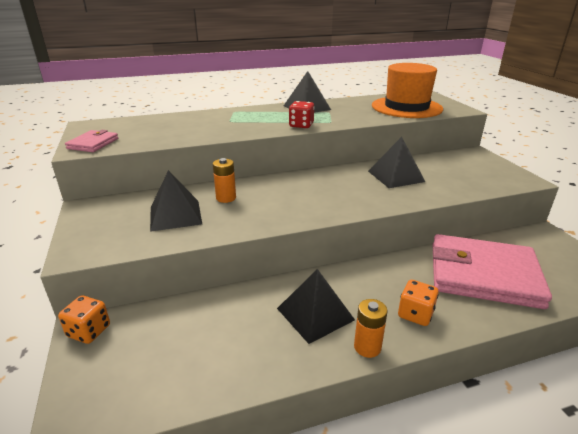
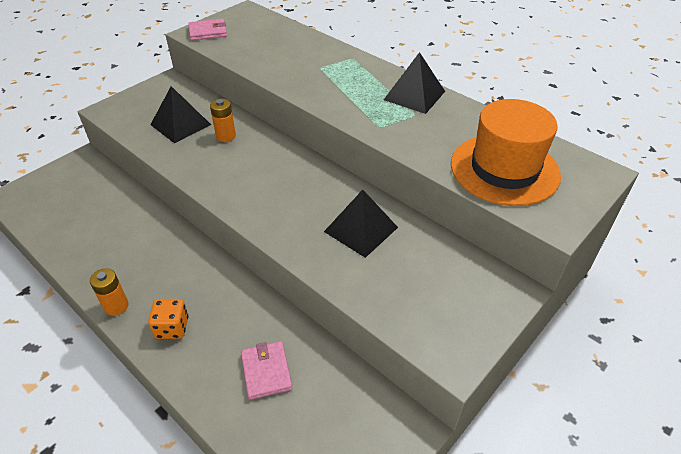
camera: 60 degrees right, 15 degrees up
orange dice [58,295,110,344] -> none
black pyramid [277,269,355,344] -> none
red dice [289,101,314,128] -> none
pink wallet [432,234,552,309] -> pink wallet [241,341,293,400], size x0.45

